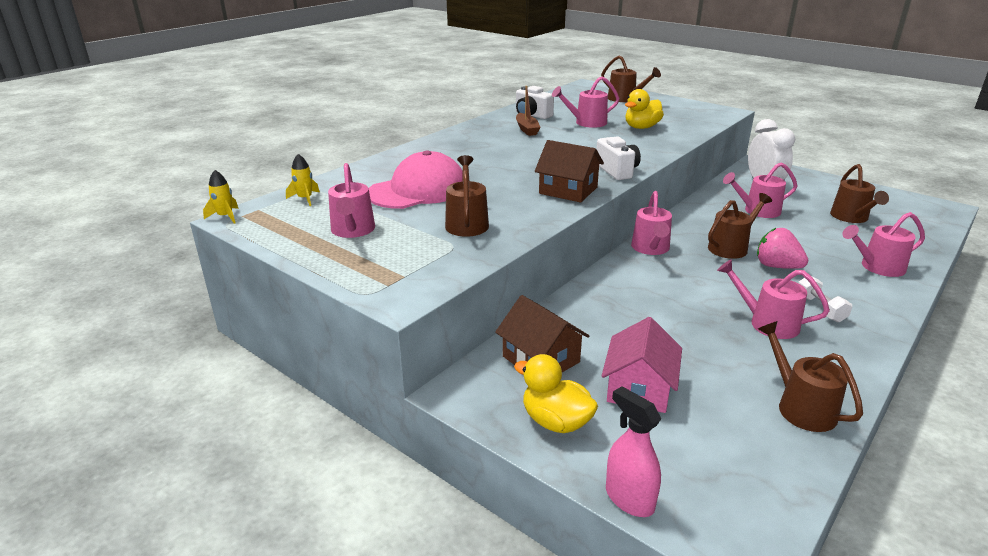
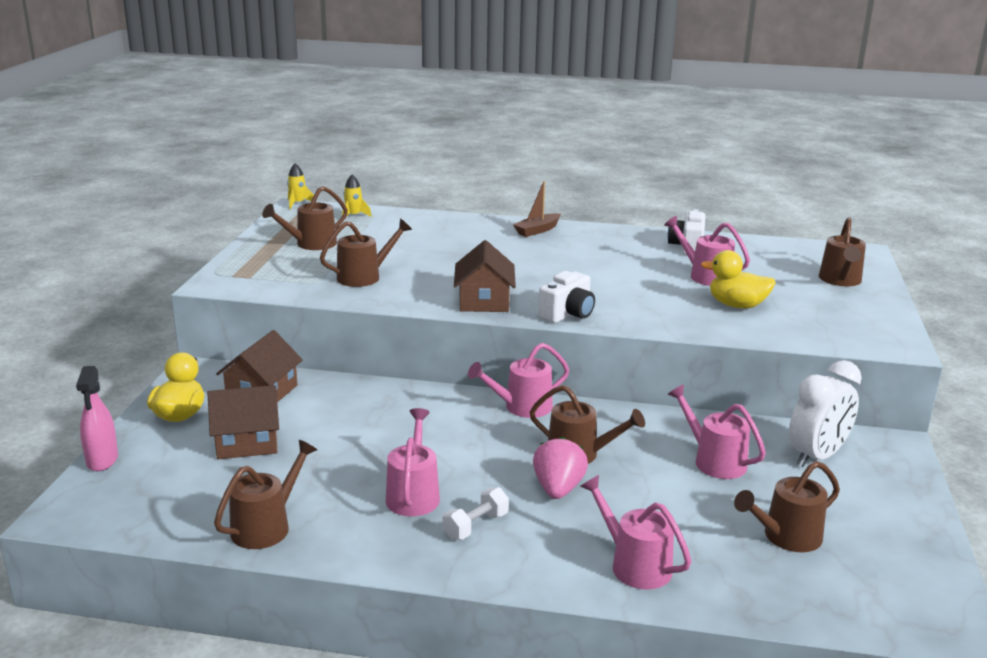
camera: 60 degrees right, 5 degrees down
pink watering can [328,163,375,238] -> brown watering can [262,186,348,250]
pink cap [369,150,463,209] -> none
brown boat [516,86,541,136] -> brown boat moved to [513,181,561,237]
pink house [602,317,682,413] -> brown house [207,385,279,459]
pink spray bottle [606,386,661,517] -> pink spray bottle turned 150 degrees clockwise [76,366,118,471]

